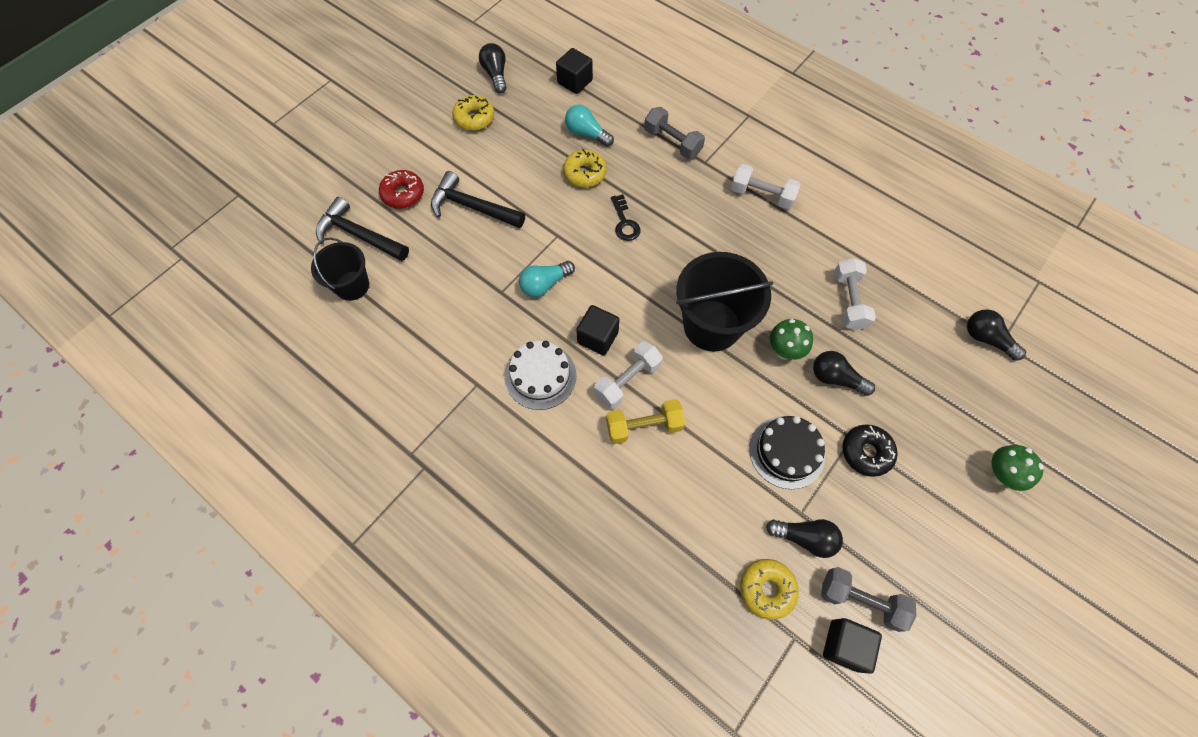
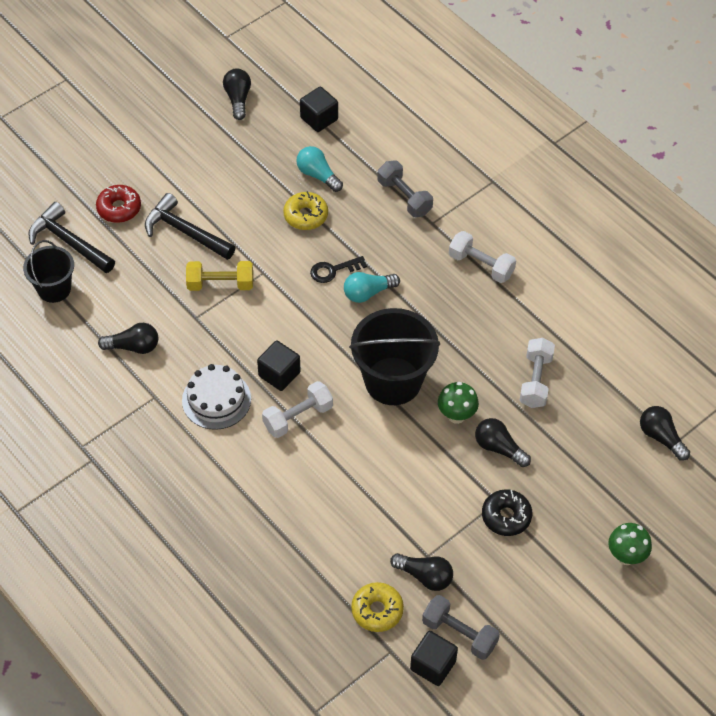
camera: 10 degrees right, 10 degrees down
yellow donut [452,95,494,131] -> none
turquoise light bulb [519,261,575,297] -> turquoise light bulb moved to [344,272,400,303]
yellow dumbbell [606,399,685,444] -> yellow dumbbell moved to [186,261,253,291]
black key [611,194,640,241] -> black key turned 75 degrees clockwise [310,256,367,283]
black cake [749,416,825,489] -> none
none -> black light bulb [98,323,158,354]

